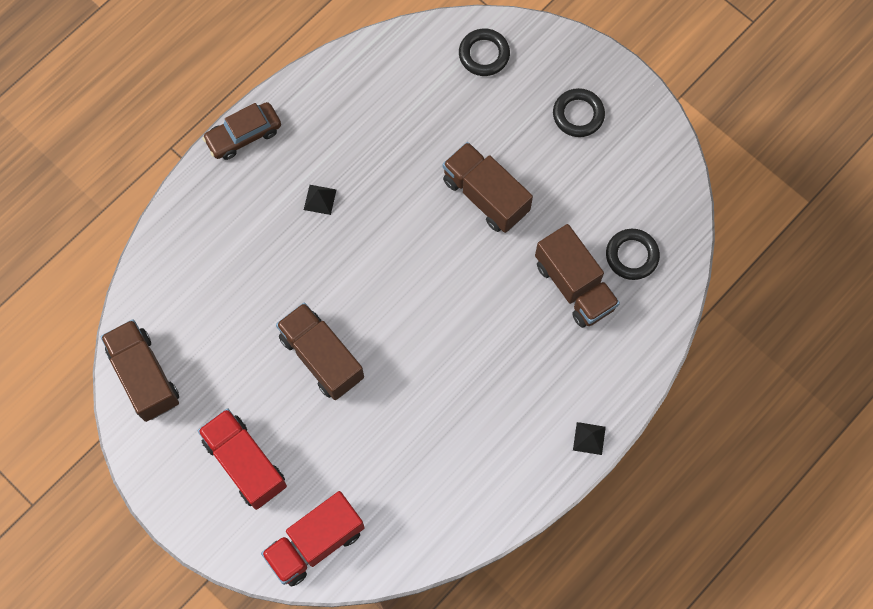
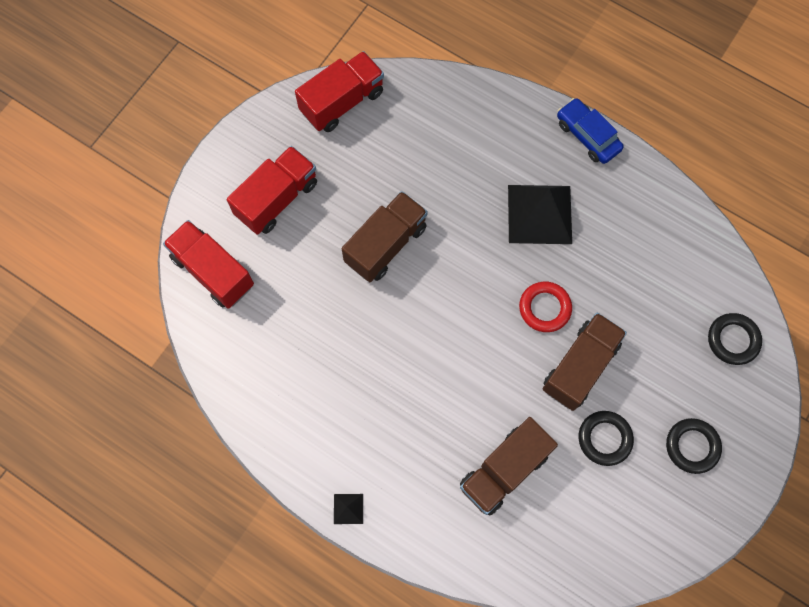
camera: 80 degrees right, 0 degrees up
brown truck [101,319,179,422] -> red truck [295,51,384,132]
brown car [202,102,281,160] -> blue car [557,98,624,164]
black pyramid [304,185,336,215] -> black pyramid [508,185,572,244], size x2.35
black ring [606,229,660,280] -> black ring moved to [578,411,634,466]
none -> red ring [519,282,572,332]

